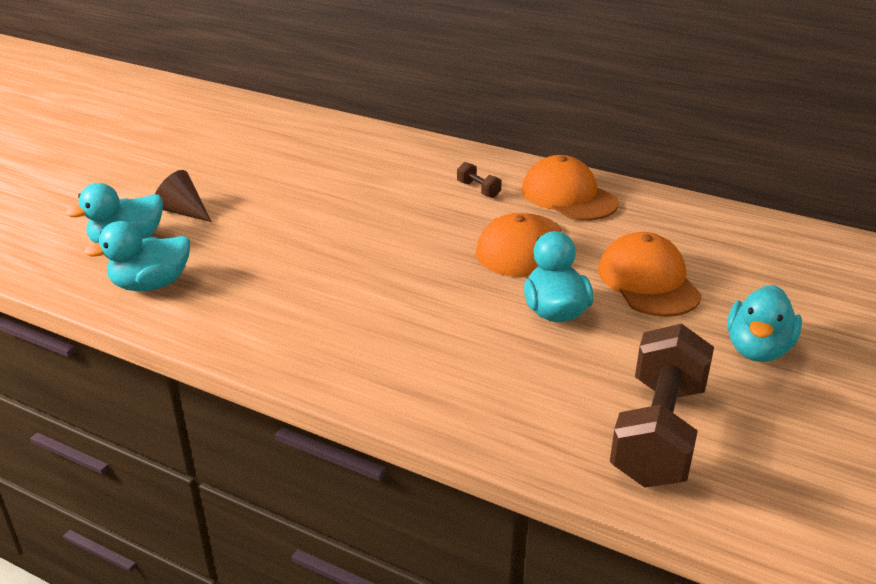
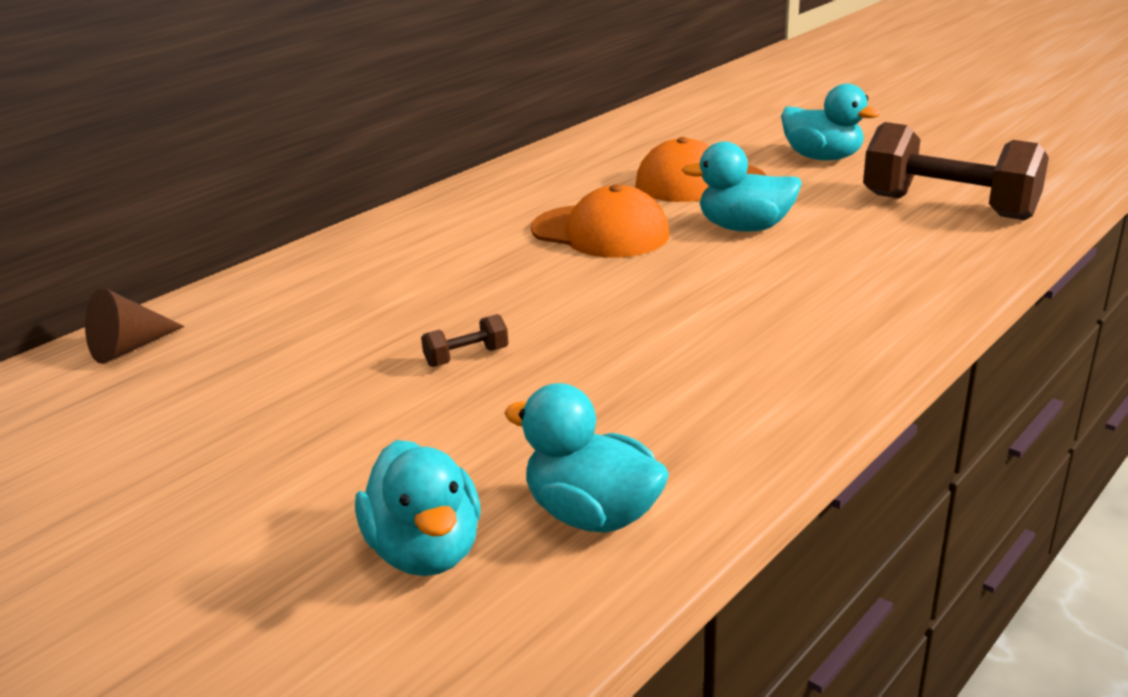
camera: 75 degrees left, 5 degrees down
turquoise duck [84,221,190,291] -> turquoise duck turned 135 degrees clockwise [504,383,669,533]
brown cone [155,170,212,222] -> brown cone moved to [85,288,184,364]
brown dumbbell [457,162,502,198] -> brown dumbbell moved to [421,314,509,367]
orange cap [522,155,619,221] -> none

